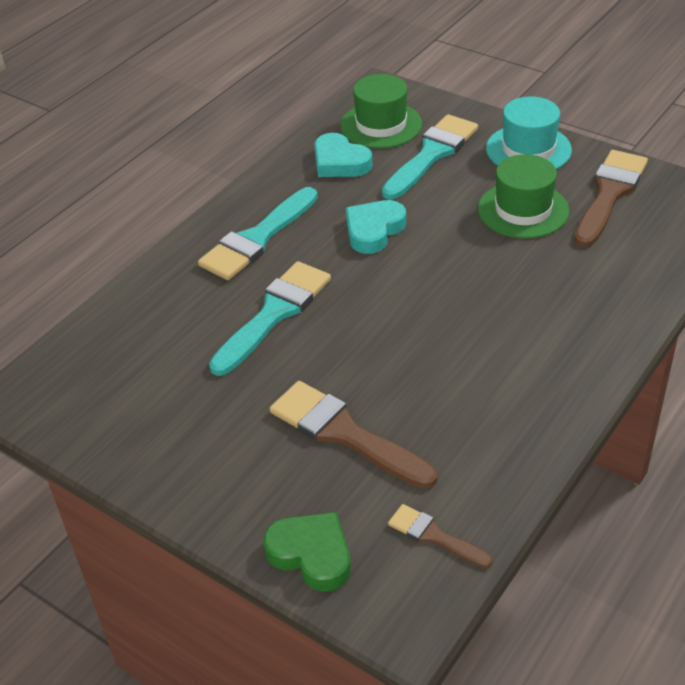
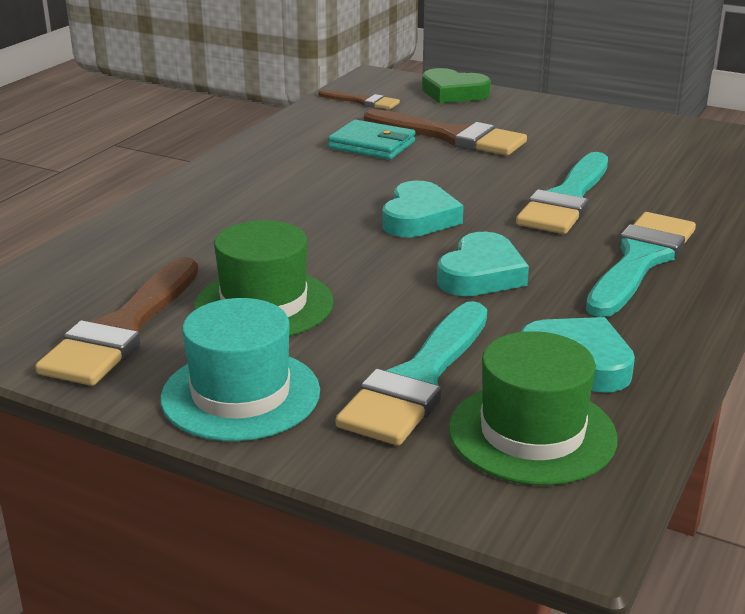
camera: 170 degrees right, 15 degrees down
none -> turquoise wallet [328,120,415,160]
none -> turquoise heart [383,181,464,237]

